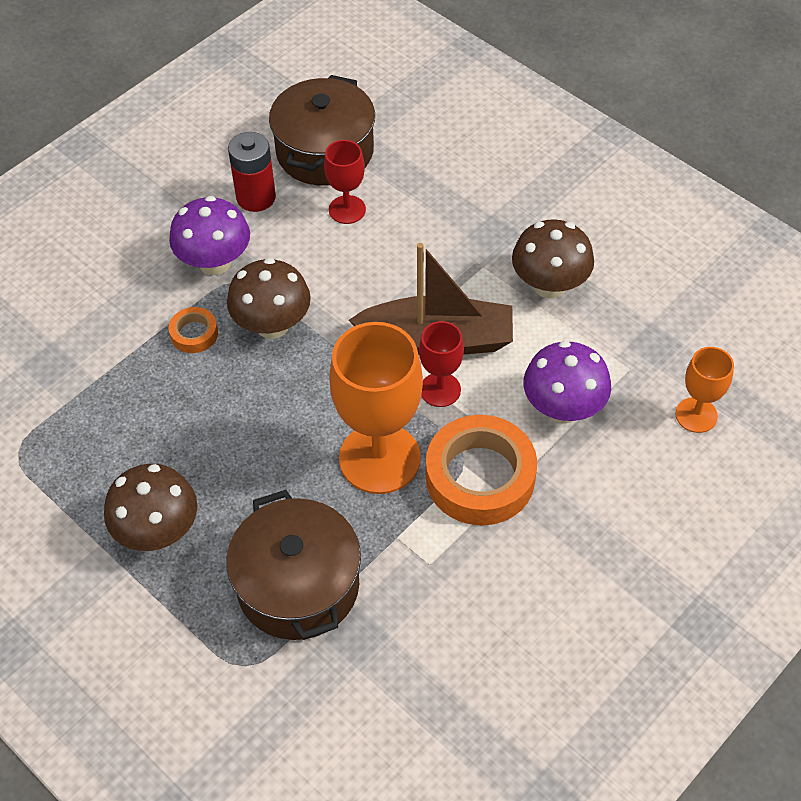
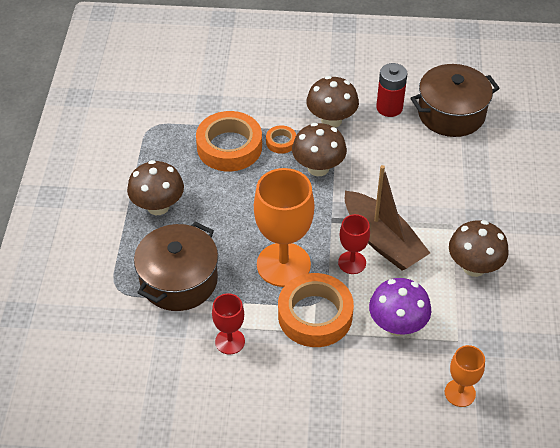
camera: 50 degrees right, 5 degrees down
purple mushroom [169,196,250,275] -> brown mushroom [306,76,359,128]
red goblet [324,140,366,224] -> red goblet moved to [212,293,245,355]
none -> orange tape [196,111,262,171]

